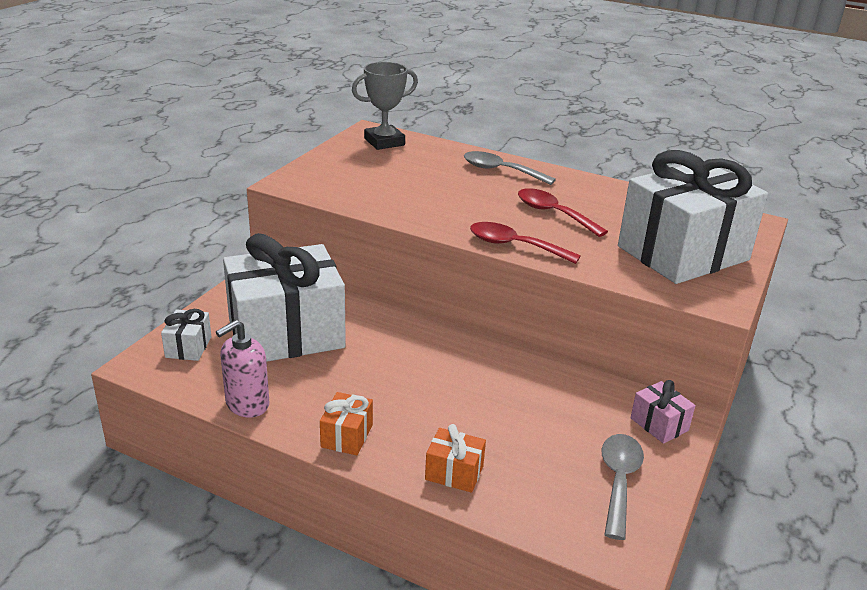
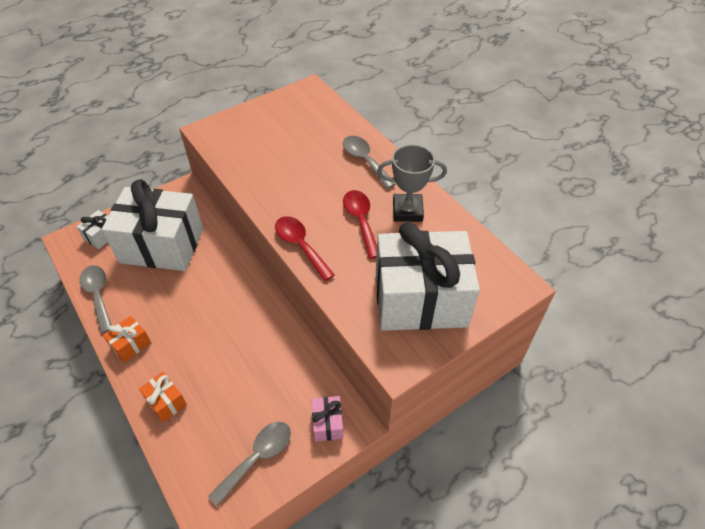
camera: 30 degrees right, 20 degrees up
pink soap dispenser [216,320,269,418] -> grey spoon [79,265,111,333]
grey trophy [352,62,418,150] -> grey trophy moved to [377,145,447,222]

